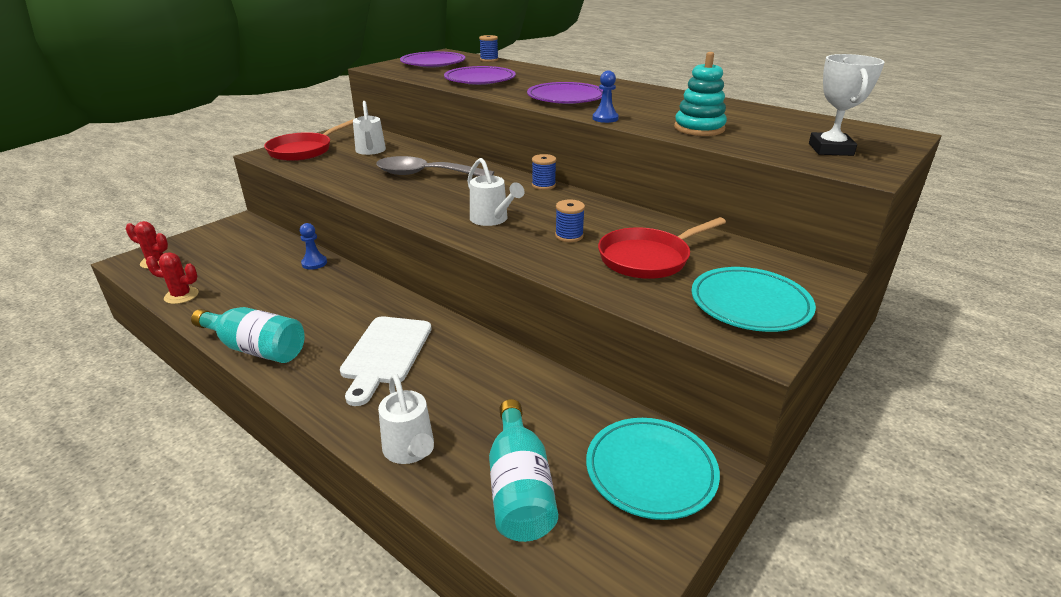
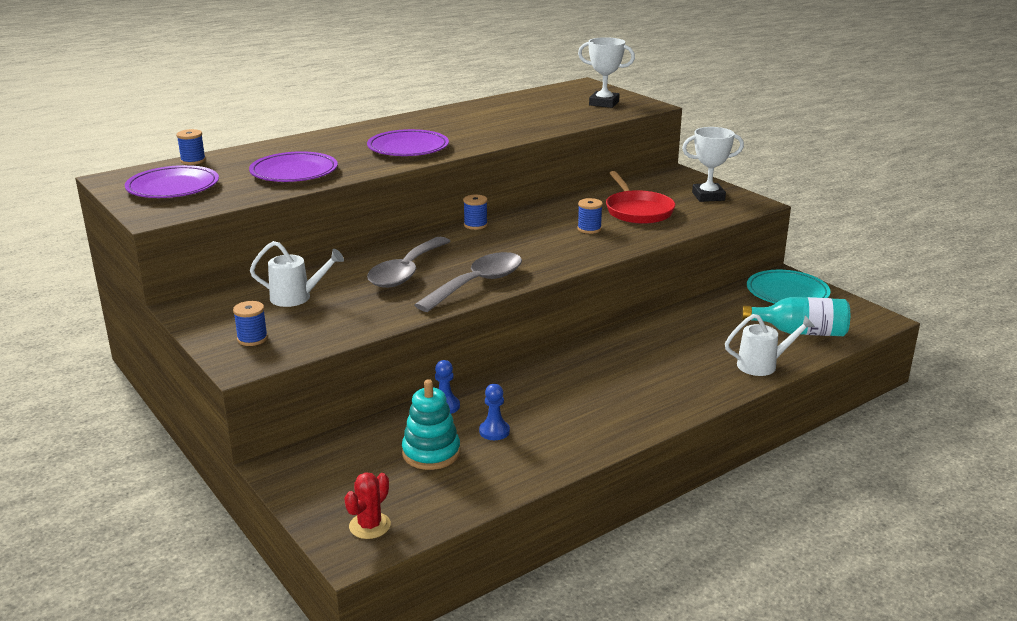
camera: 75 degrees left, 5 degrees down
red cactus [146,252,199,304] -> none
turquoise bottle [191,307,305,363] -> none
red pan [264,119,353,161] -> blue spool [233,301,268,346]
white cutting board [340,316,432,406] -> none
white watering can [467,158,525,226] -> none
blue pawn [593,71,619,123] -> blue pawn moved to [479,384,510,440]
turquoise stacking toy [674,52,727,136] -> turquoise stacking toy moved to [402,379,460,470]
turquoise plate [691,267,816,332] -> white trophy [682,127,744,202]
none -> grey spoon [414,252,522,312]

